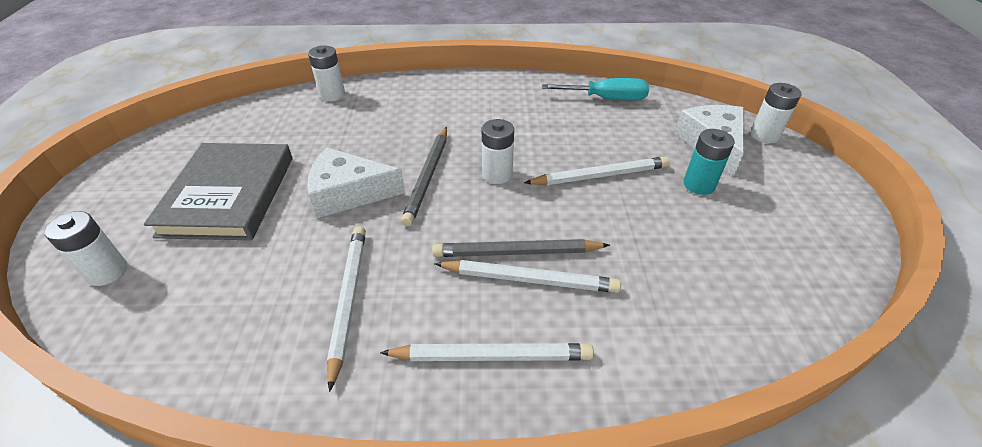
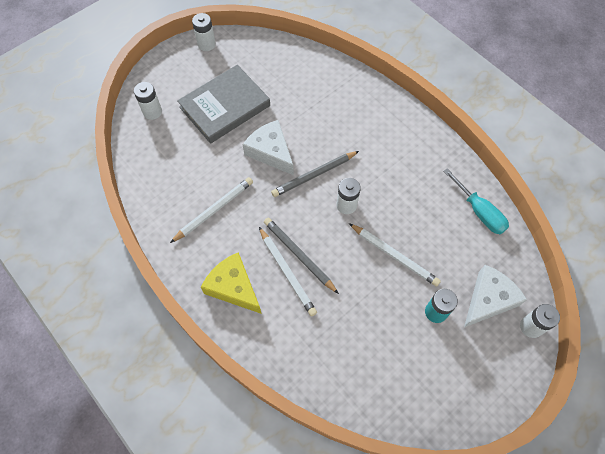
camera: 50 degrees right, 20 degrees up
white battery [308,45,345,101] -> white battery moved to [192,13,216,51]
white pencil [380,343,594,361] -> yellow cheese [201,252,262,314]

